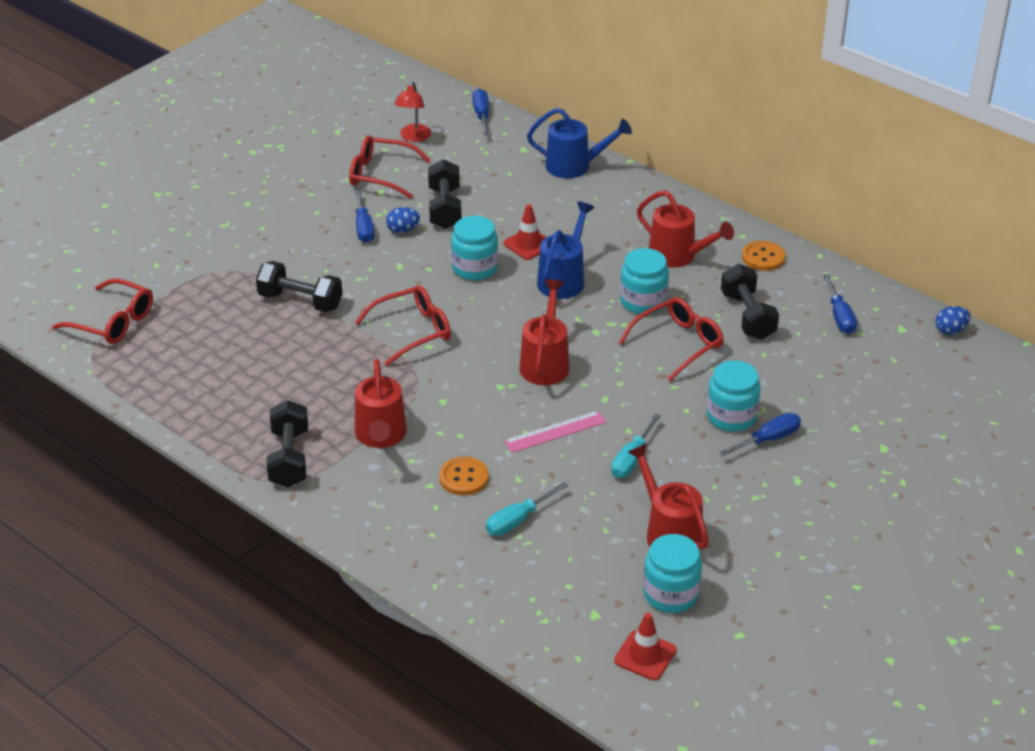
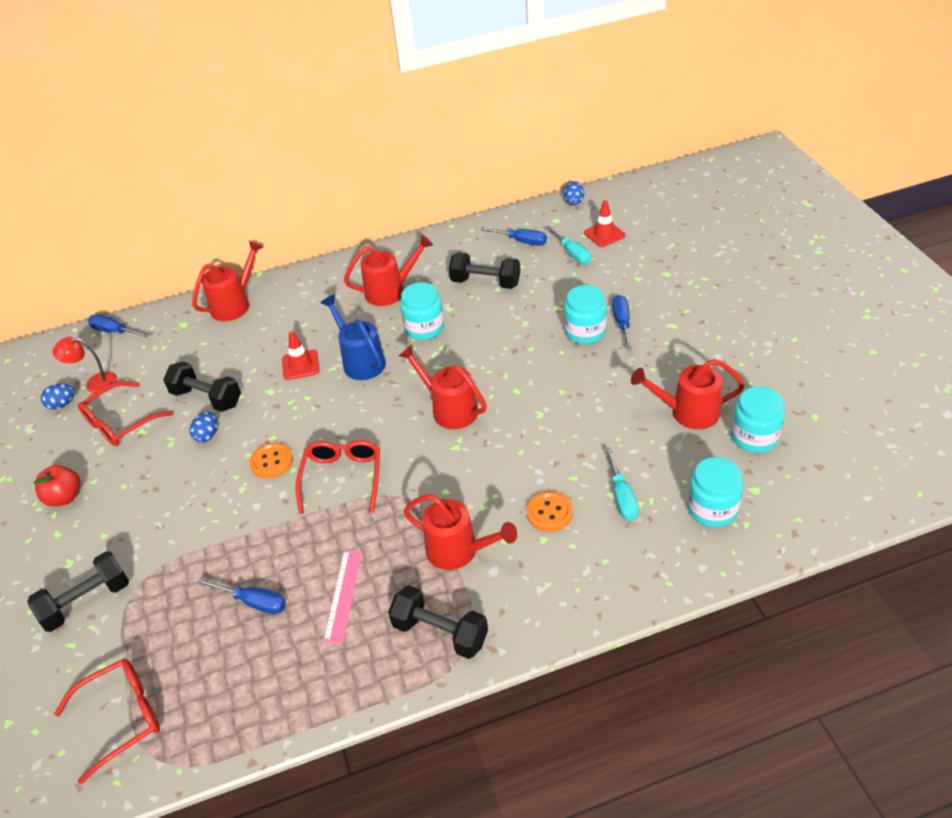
camera: 55 degrees left, 5 degrees up
black dumbbell [256,261,342,312] -> black dumbbell moved to [27,551,129,632]
blue screwdriver [355,190,374,243] -> blue screwdriver moved to [197,578,286,614]
red lamp [395,82,431,142] -> red lamp turned 135 degrees clockwise [52,336,118,393]
turquoise jar [451,216,498,281] -> turquoise jar moved to [687,457,743,527]
pink ruler [504,411,606,453] -> pink ruler moved to [323,550,362,644]
blue watering can [527,108,632,178] -> red watering can [192,241,263,321]
turquoise screwdriver [611,413,661,478] -> turquoise screwdriver moved to [545,225,592,264]
red traffic cone [614,613,677,680] -> red traffic cone moved to [584,200,625,247]
red glasses [618,297,724,381] -> none
orange button [742,241,785,271] -> orange button moved to [249,443,293,479]
none -> red apple [33,465,80,506]
none -> blue egg [41,384,74,409]

